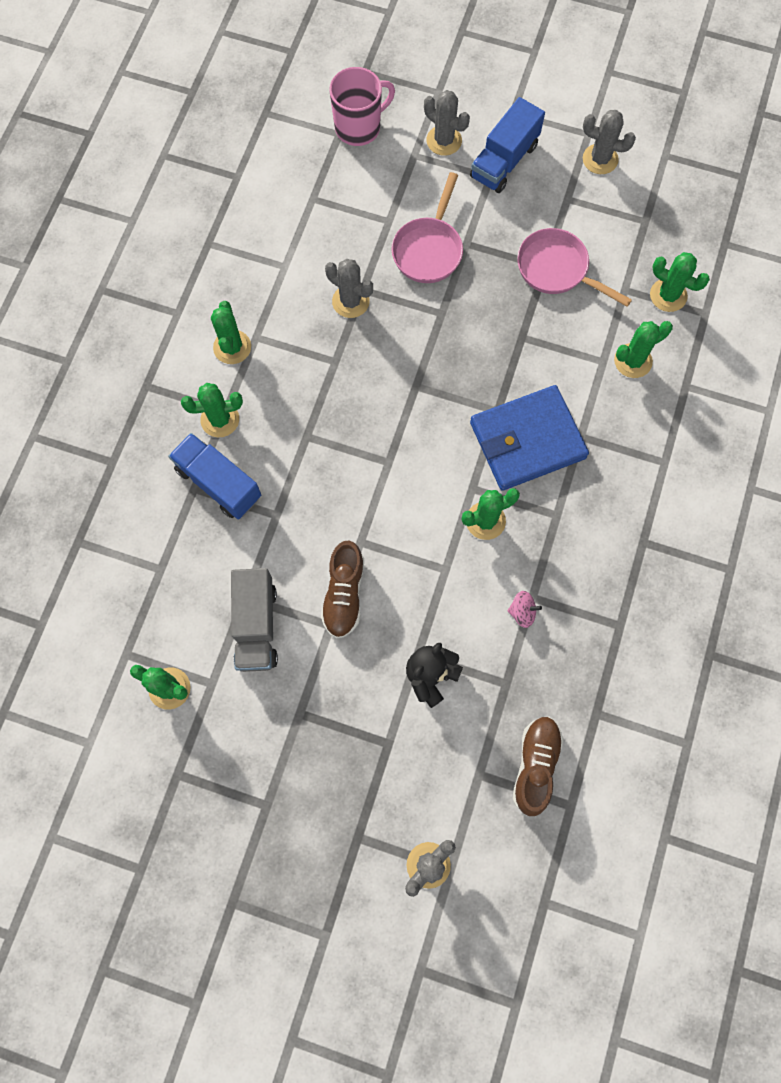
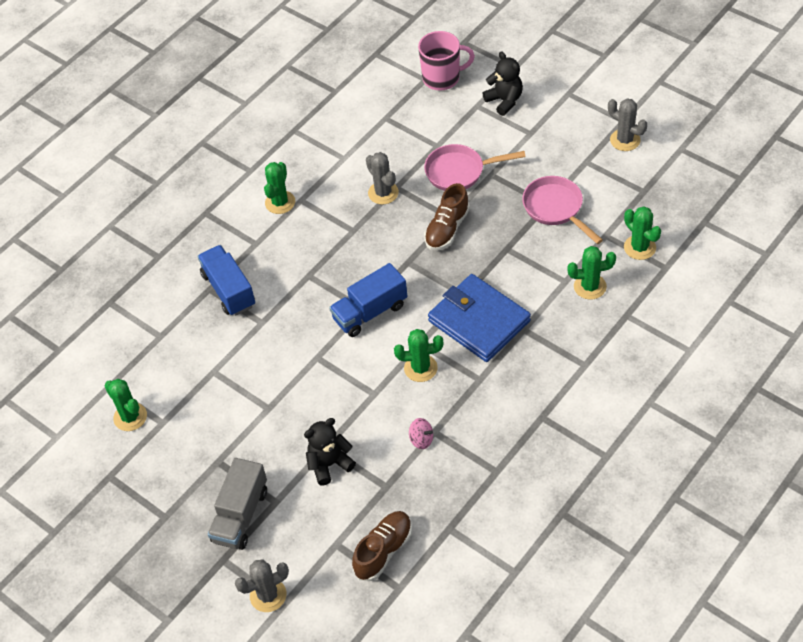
camera: 25 degrees right, 20 degrees down
green cactus [181,383,243,437] -> none
grey truck [231,568,278,672] -> grey truck moved to [208,458,267,550]
brown shoe [321,540,364,639] -> brown shoe moved to [424,183,470,251]
pink pan [392,172,463,283] -> pink pan turned 45 degrees clockwise [424,144,526,191]
grey cactus [424,90,470,156] -> black teddy bear [482,52,523,116]
blue truck [470,97,545,193] -> blue truck moved to [329,263,407,337]
blue wallet [470,385,589,491] -> blue wallet turned 45 degrees clockwise [428,274,531,362]

